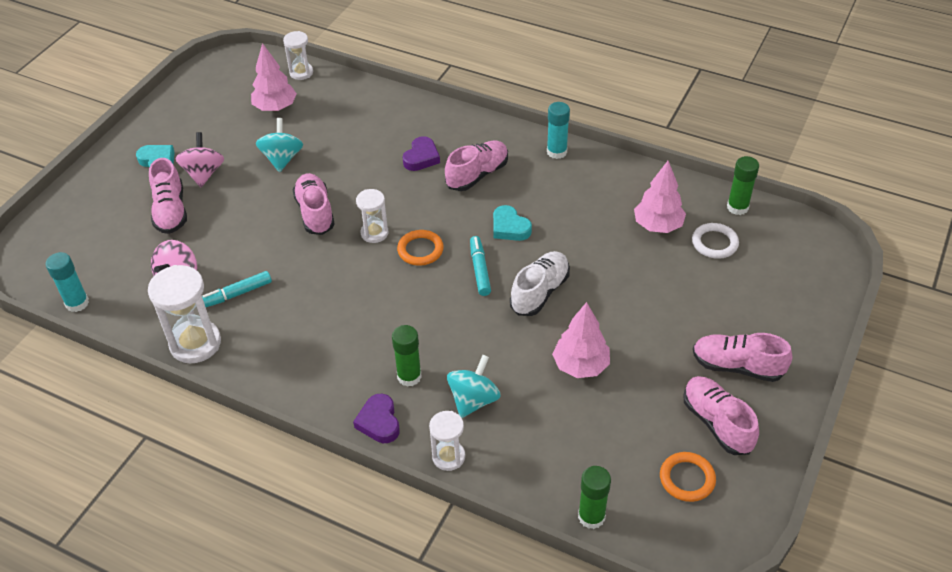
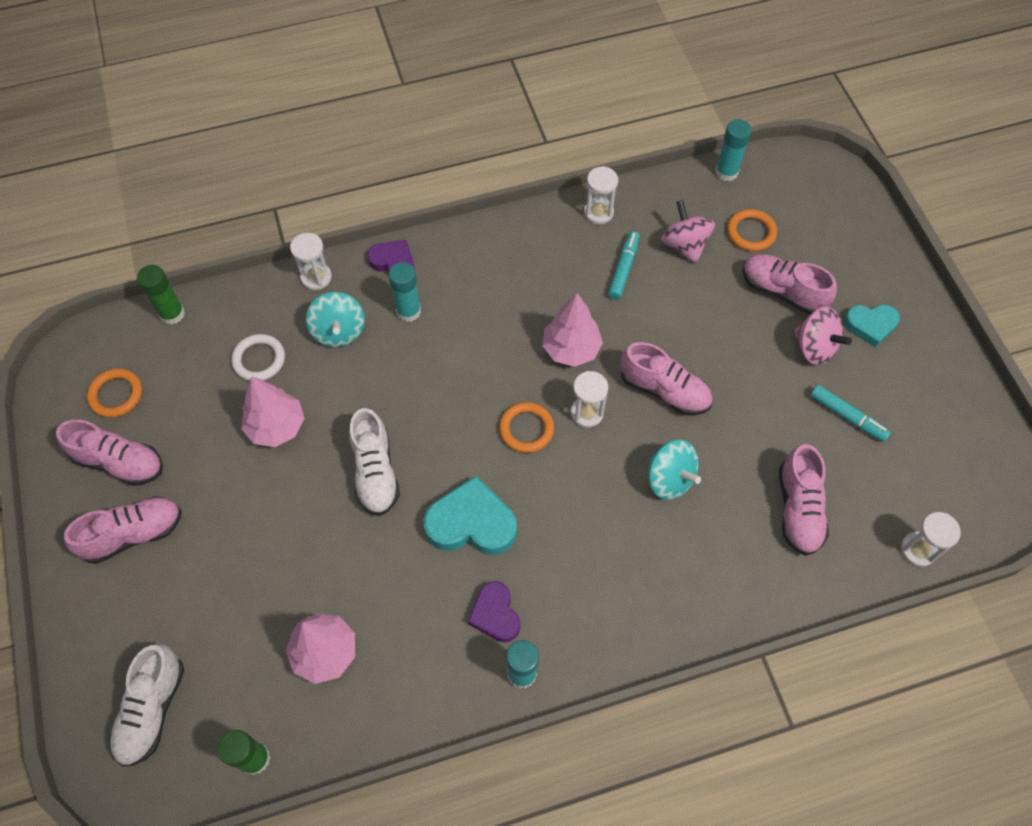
camera: 135 degrees right, 15 degrees up
white hourglass [148,265,221,363] -> white hourglass [584,166,618,224], size x0.59
pink tree [251,43,297,111] -> pink tree moved to [543,293,603,367]
turquoise spinning top [256,118,303,172] -> turquoise spinning top moved to [648,440,701,500]
green glue stick [392,325,422,387] -> turquoise glue stick [388,262,421,322]
purple heart [403,136,440,171] -> purple heart moved to [468,581,520,642]
pink shoe [445,141,508,191] -> pink shoe moved to [779,444,829,556]
turquoise marker [470,236,491,296] -> turquoise marker moved to [810,385,891,442]
turquoise heart [493,205,532,241] -> turquoise heart [424,475,517,555], size x1.60
white ring [692,223,739,259] -> white ring moved to [231,334,285,381]
none -> white shoe [109,644,184,766]
none -> orange ring [727,209,777,251]

